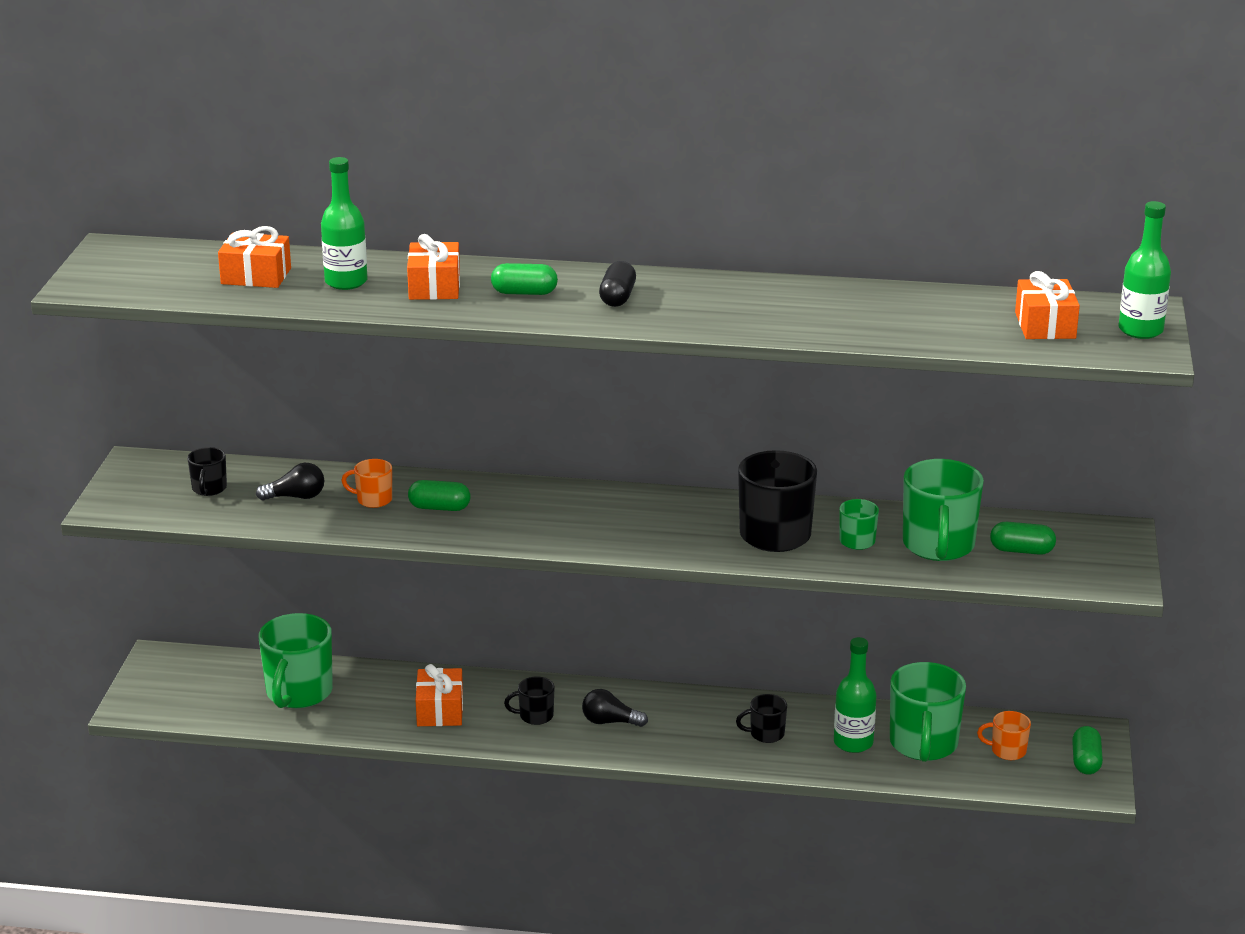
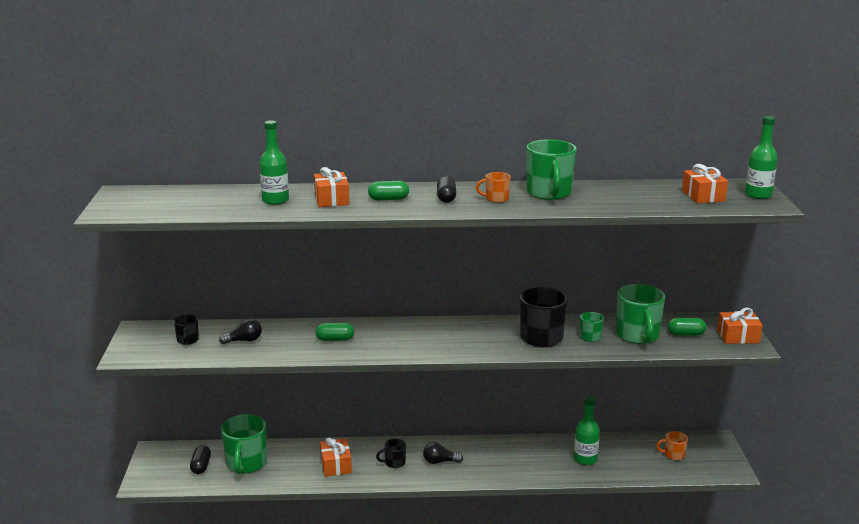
camera: 10 degrees left, 5 degrees down
orange gift [218,226,291,288] -> orange gift moved to [717,308,763,344]
orange mug [341,459,392,508] -> orange mug moved to [476,172,511,203]
black mug [736,694,787,743] -> none
green mug [890,662,966,762] -> green mug moved to [527,139,577,200]
green capsule [1072,726,1103,775] -> none
none -> black capsule [190,445,211,474]

